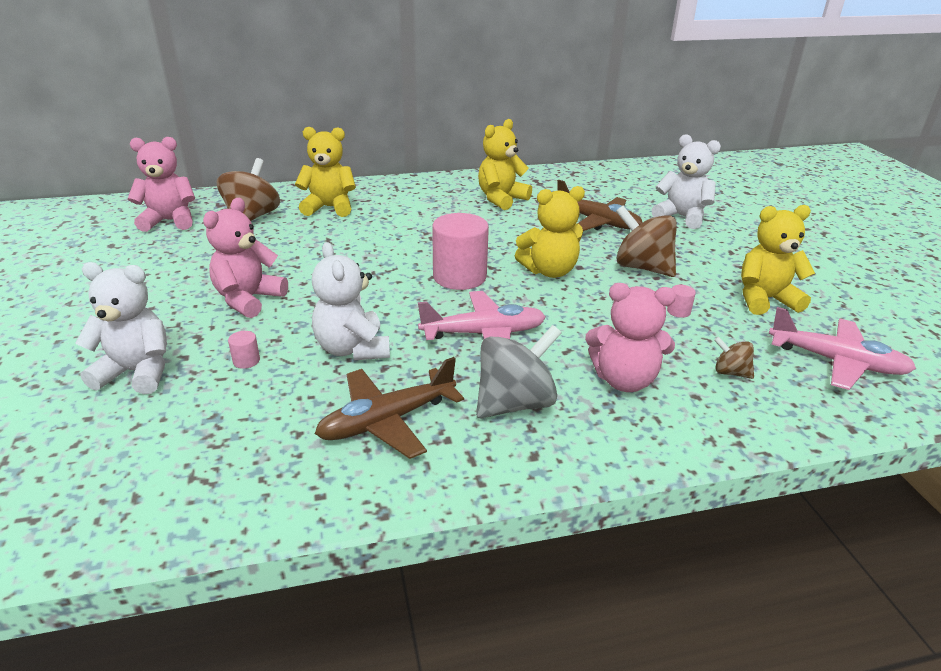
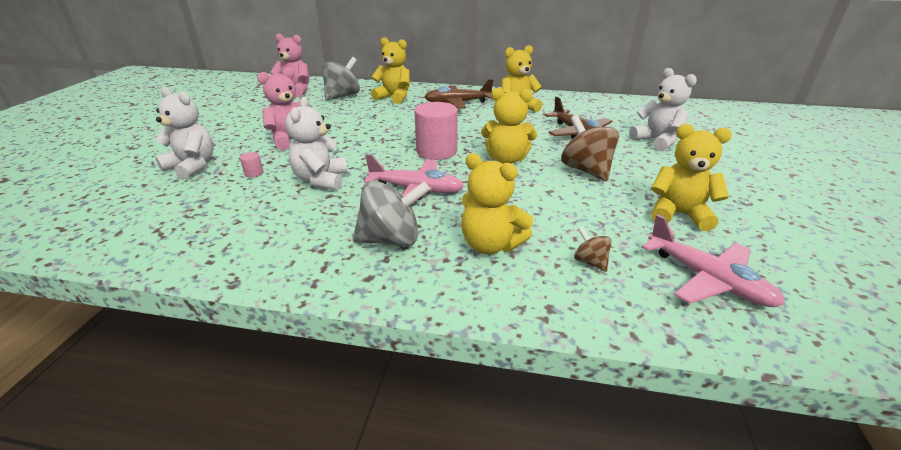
camera: 25 degrees right, 0 degrees up
brown spinning top [217,158,280,221] -> grey spinning top [322,57,360,101]
brown plane [315,357,464,459] -> brown plane moved to [424,79,493,108]
pink teddy bear [585,283,676,392] -> yellow teddy bear [461,153,533,254]
pink cylinder [667,285,696,318] -> none

